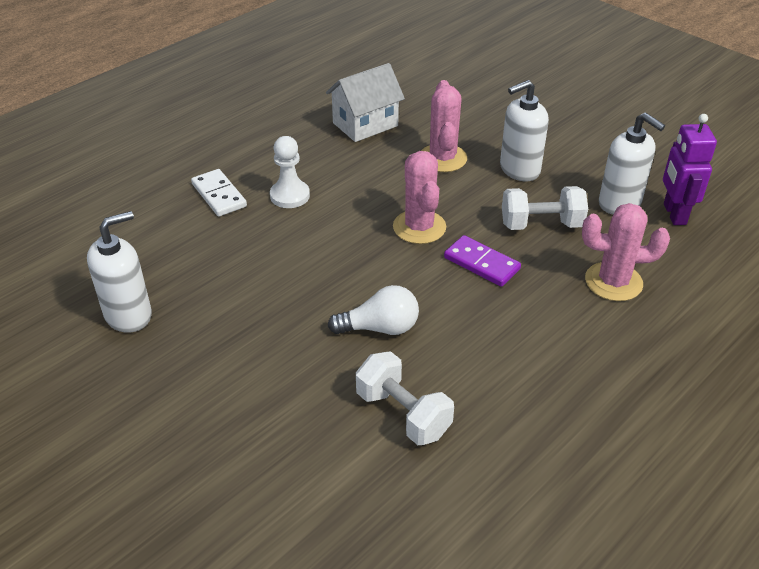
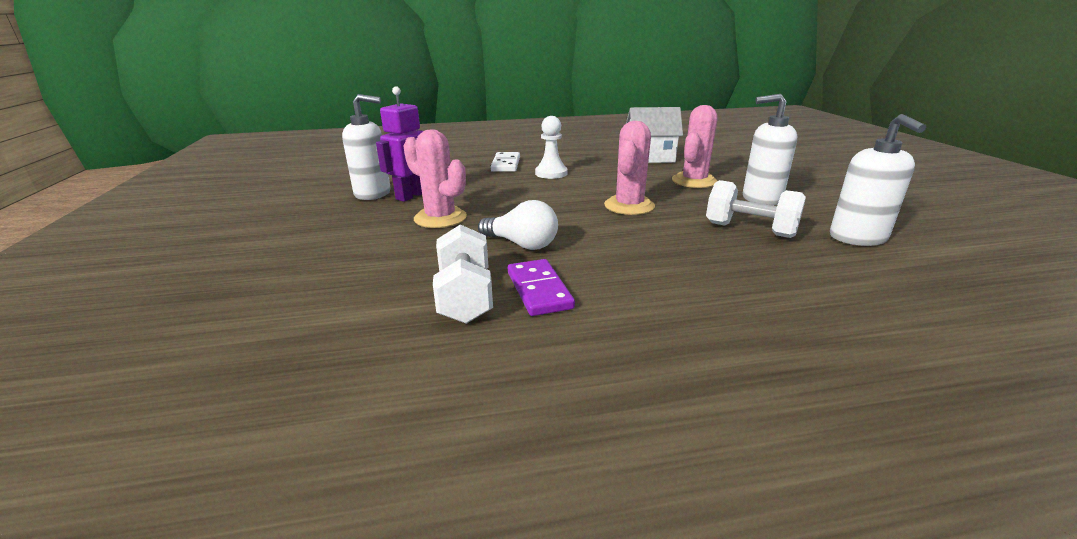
camera: 35 degrees right, 15 degrees down
purple domino [444,235,521,287] -> purple domino moved to [508,259,575,316]
pink cactus [582,203,670,301] -> pink cactus moved to [403,129,467,228]
purple robot [663,114,717,225] -> purple robot moved to [376,87,423,202]

